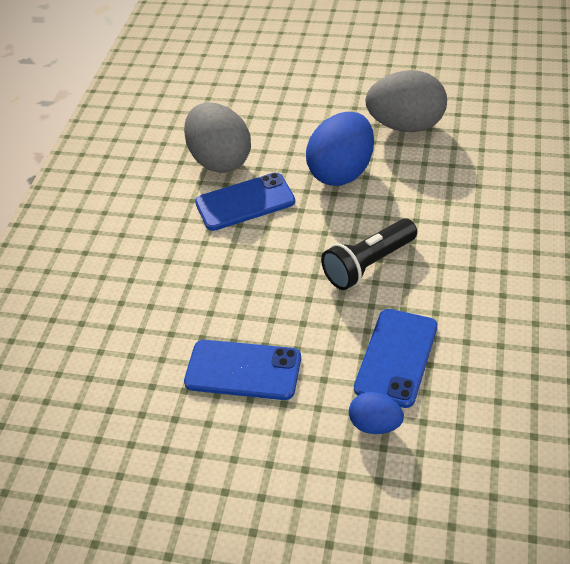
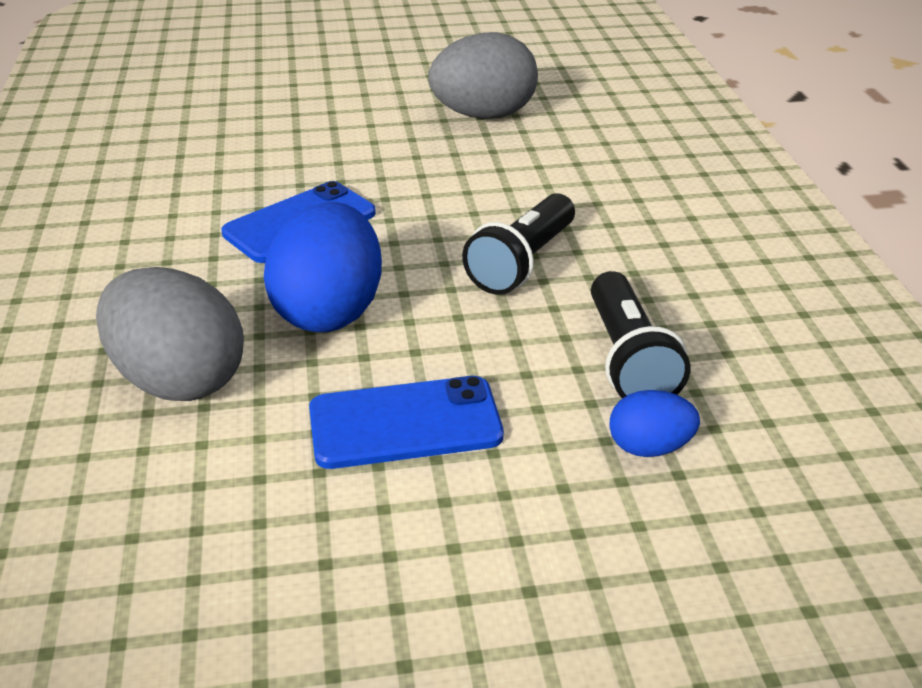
camera: 25 degrees left, 10 degrees down
grey egg [184,103,251,173] -> grey egg moved to [96,267,244,401]
blue egg [306,112,374,186] -> blue egg moved to [264,202,382,332]
blue phone [354,309,437,408] -> black flashlight [591,271,690,399]

